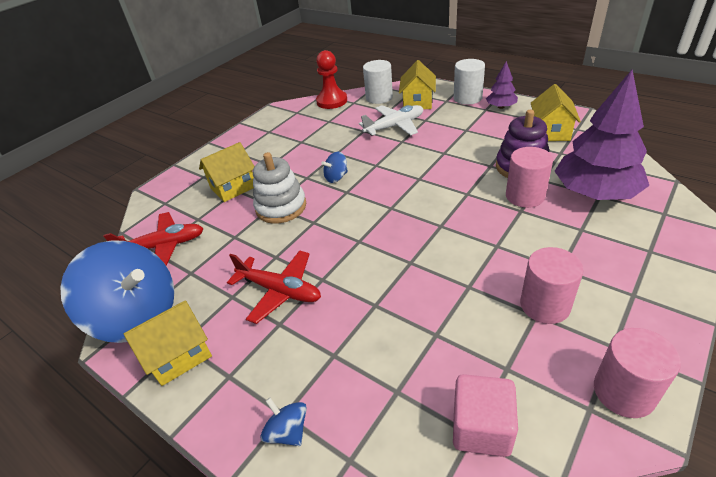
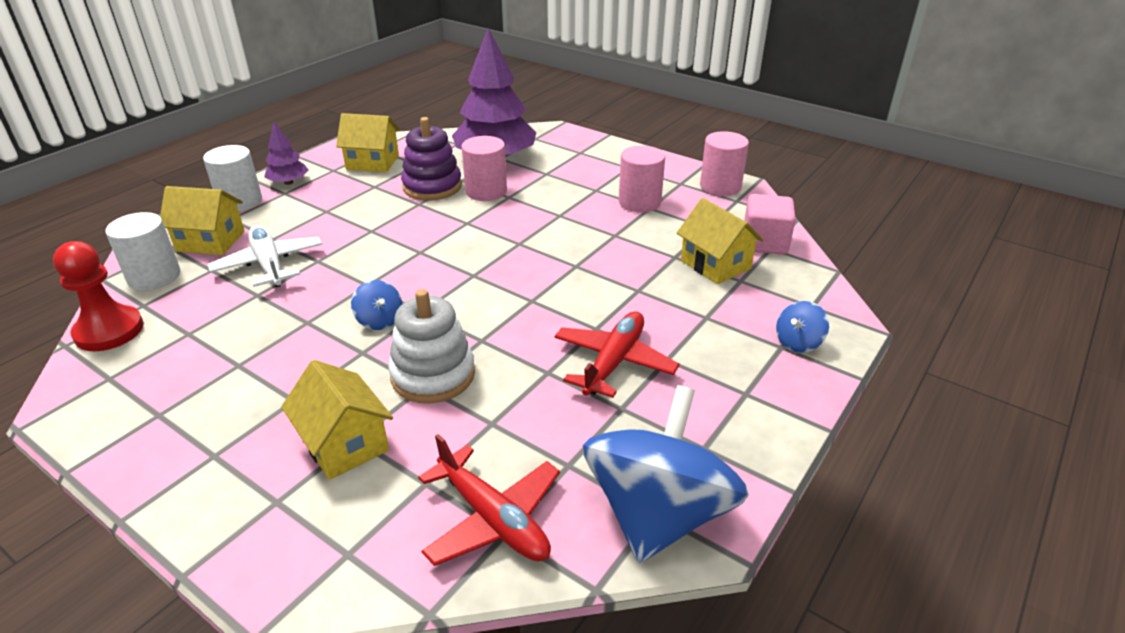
camera: 95 degrees left, 5 degrees down
red plane [104,212,204,265] -> red plane turned 150 degrees clockwise [418,434,560,566]
yellow house [124,300,212,386] -> yellow house moved to [677,198,764,284]

